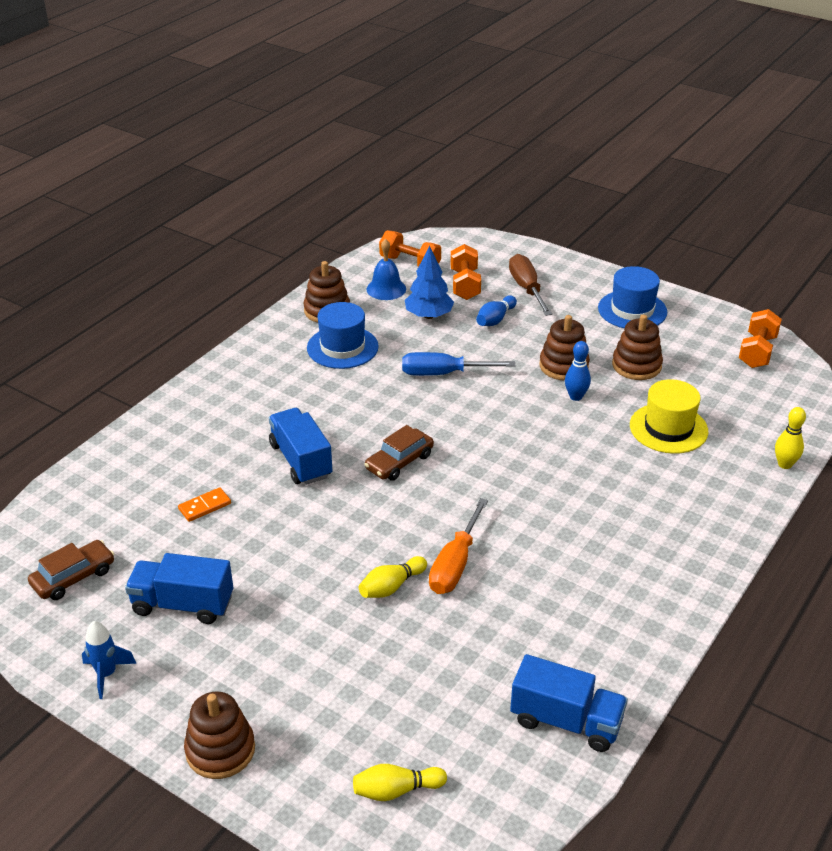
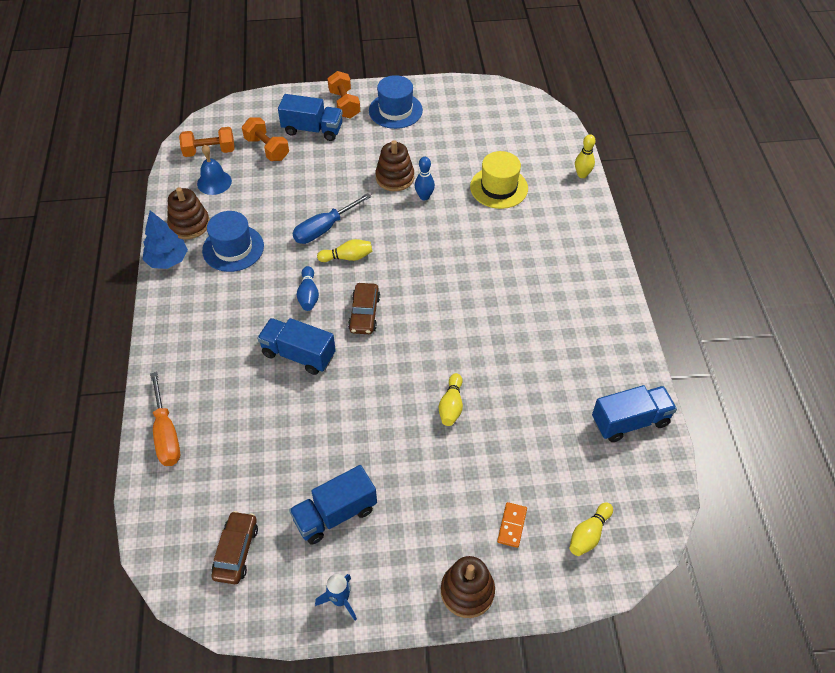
camera: 40 degrees left, 15 degrees up
orange domino [178,487,231,522] -> orange domino moved to [497,502,527,548]
blue tree [405,246,454,319] -> blue tree moved to [143,210,188,269]
orange screwdriver [429,498,488,594] -> orange screwdriver moved to [150,372,180,466]
blue bowling pin [476,295,517,326] -> blue bowling pin moved to [297,266,319,311]
brown screwdriver [509,254,552,316] -> blue truck [278,94,343,141]
brown stacking toy [612,314,663,380] -> none
orange dumbbell [739,309,782,368] -> orange dumbbell moved to [327,71,360,119]
none -> yellow bowling pin [317,239,372,262]

